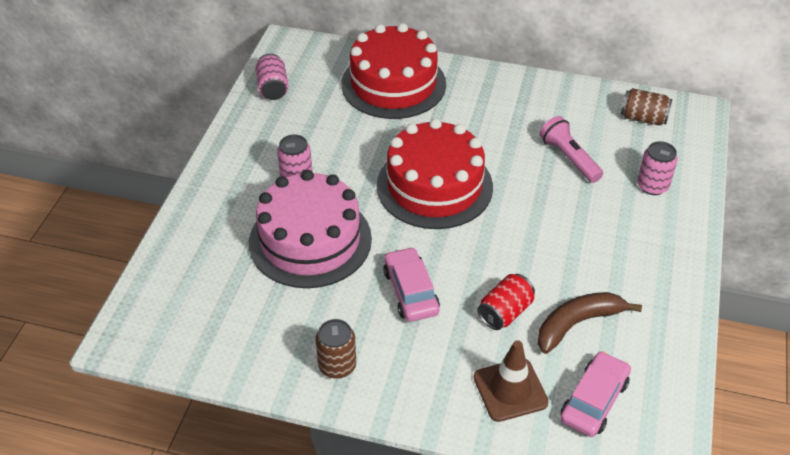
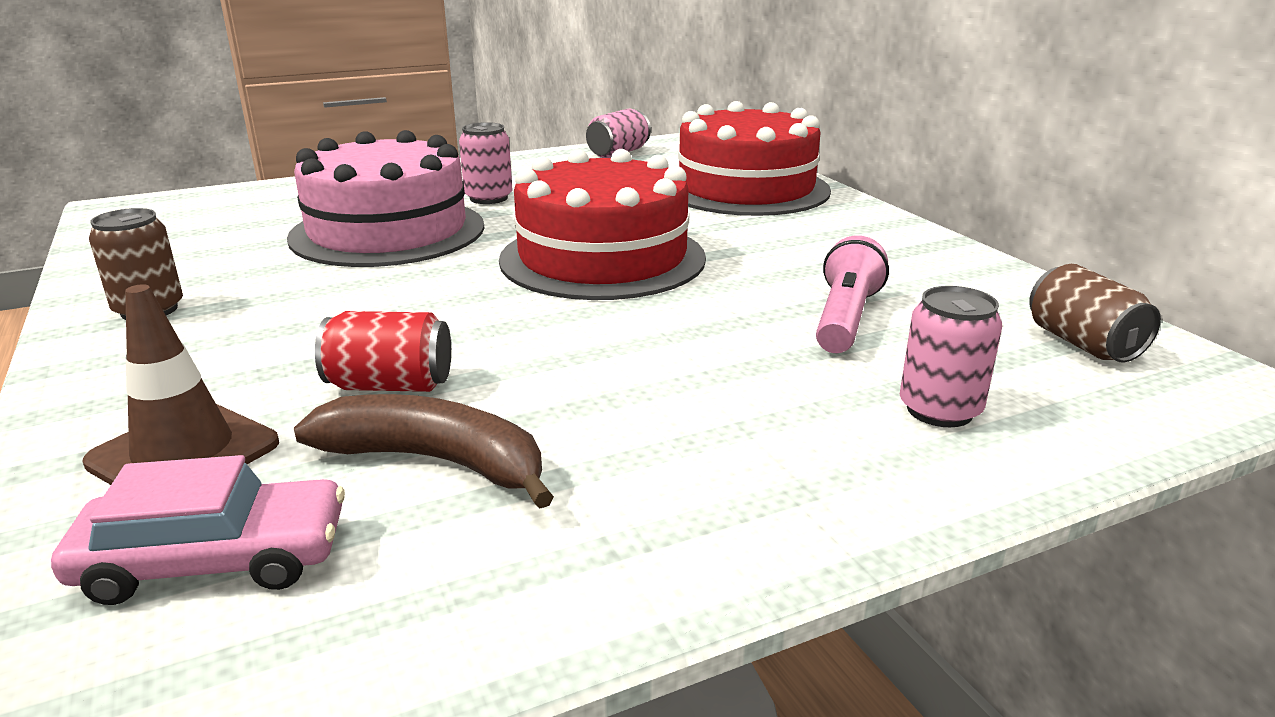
camera: 50 degrees right, 20 degrees down
pink car [383,247,440,322] -> none

